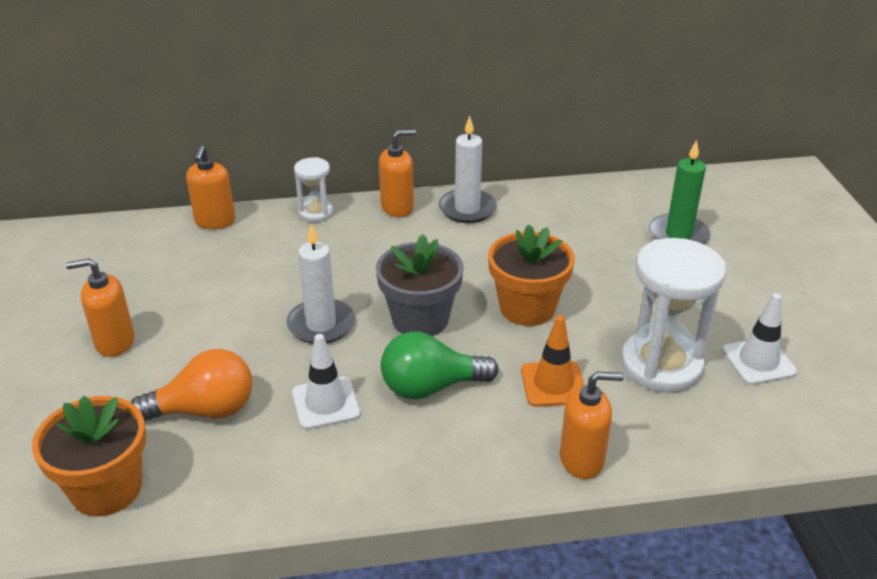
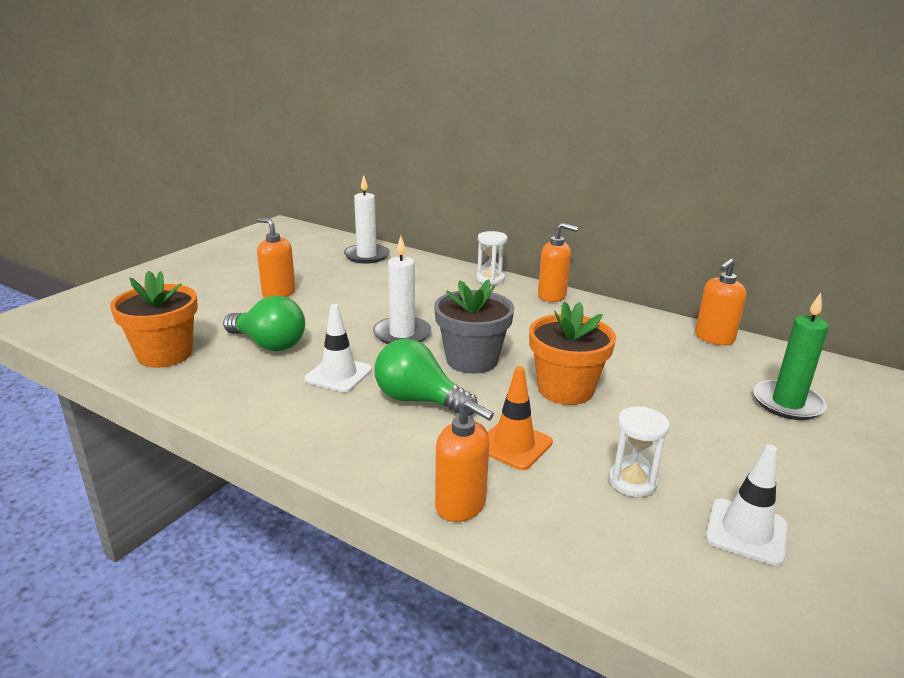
camera: 40 degrees right, 10 degrees down
orange light bulb [131,349,252,422] -> green light bulb [223,296,305,351]
orange soap dispenser [186,145,235,229] -> orange soap dispenser moved to [695,259,746,345]
white candle [439,115,497,223] -> white candle moved to [344,175,390,264]
white hourglass [621,238,726,393] -> white hourglass [609,406,670,497], size x0.52

